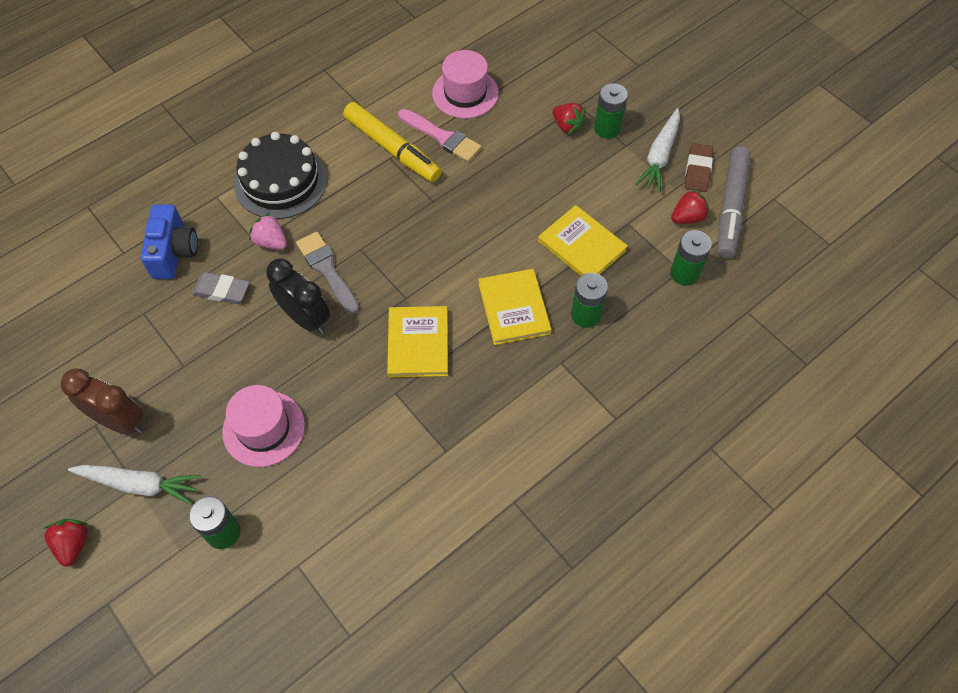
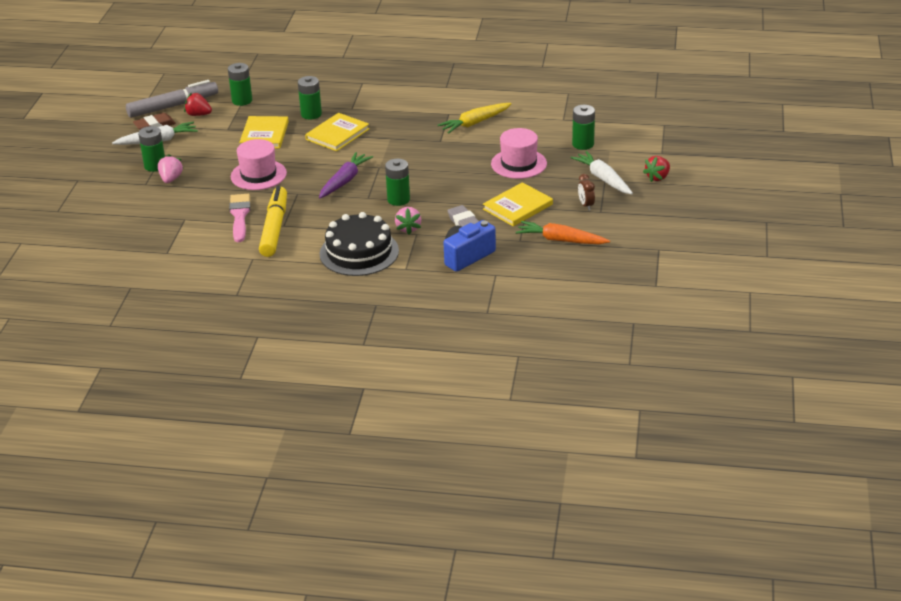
camera: 130 degrees left, 25 degrees down
brown clock [60,369,143,434] -> brown clock [578,174,595,210], size x0.53
black clock [266,258,330,334] -> none
grey brush [296,232,359,314] -> green battery [385,158,410,206]
yellow book [387,306,448,377] -> yellow book moved to [483,182,553,227]
pink hat [432,50,499,119] -> pink hat moved to [231,139,287,190]
red strawberry [552,103,587,135] -> pink strawberry [158,154,183,183]
none -> purple carrot [319,152,373,199]
none -> yellow carrot [438,103,512,134]
none -> orange carrot [516,221,610,244]

